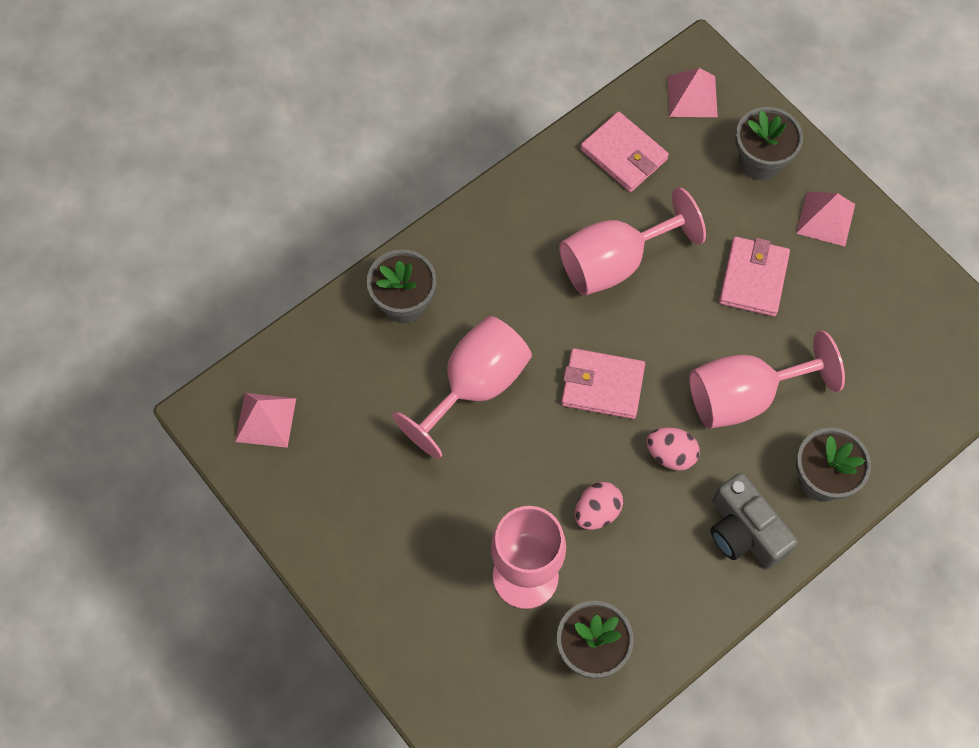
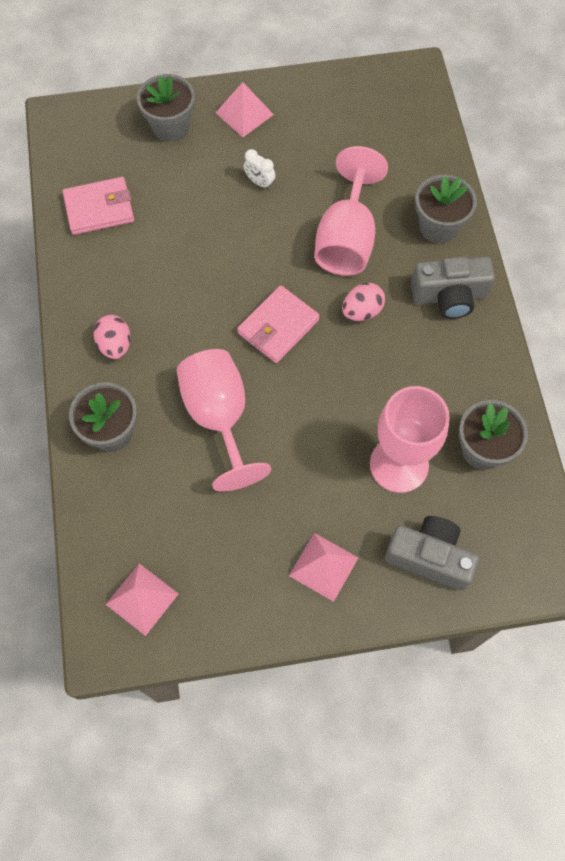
camera: 60 degrees left, 0 degrees up
pink goblet [559,187,706,296] -> none
pink egg [575,482,623,530] -> pink egg moved to [93,315,130,359]
pink pyramid [668,68,718,117] -> pink pyramid moved to [289,533,358,602]
pink wallet [719,237,790,317] -> white clock [244,149,275,189]
none -> grey camera [385,516,479,591]

